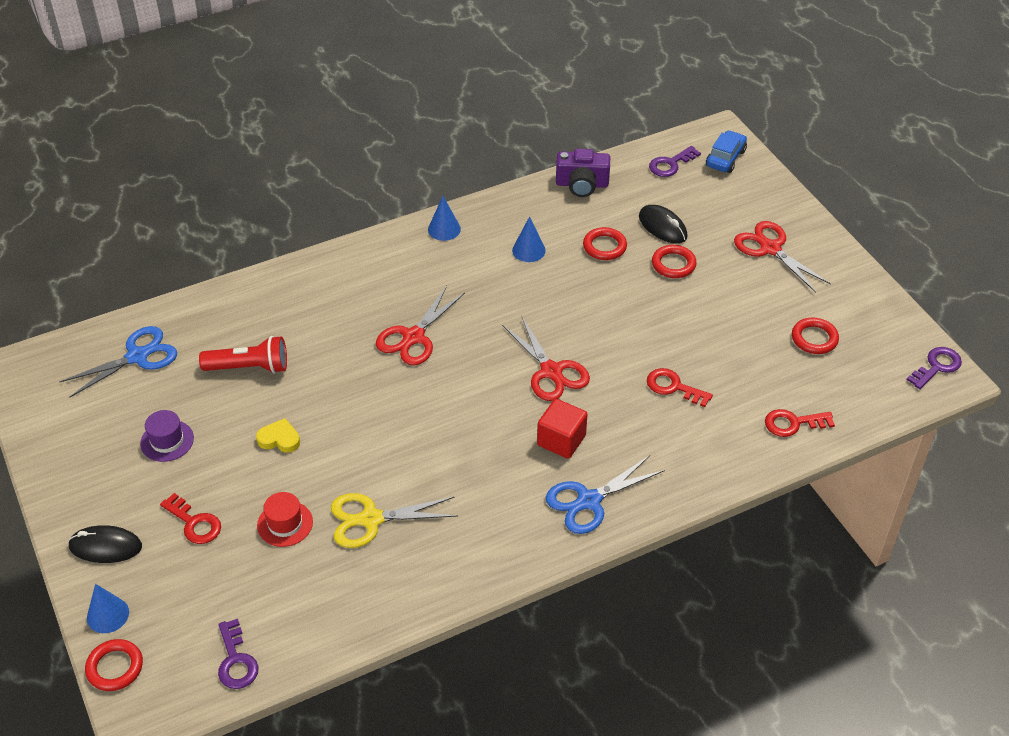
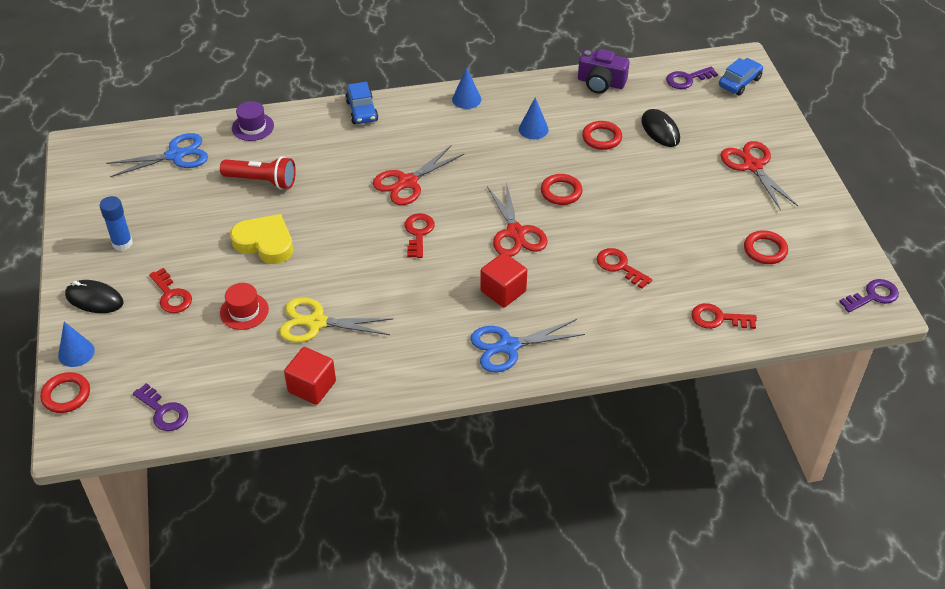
camera: 15 degrees right, 0 degrees up
purple hat [140,410,194,462] -> purple hat moved to [232,101,274,141]
purple key [218,619,259,689] -> purple key turned 45 degrees counterclockwise [133,383,188,431]
yellow heart [256,418,300,453] -> yellow heart [230,214,293,264], size x1.73
red ring [652,245,697,278] -> red ring moved to [541,174,582,205]
none -> blue glue stick [100,196,133,251]
none -> red cube [284,347,336,405]
none -> blue car [345,82,378,124]
none -> red key [405,213,435,258]

